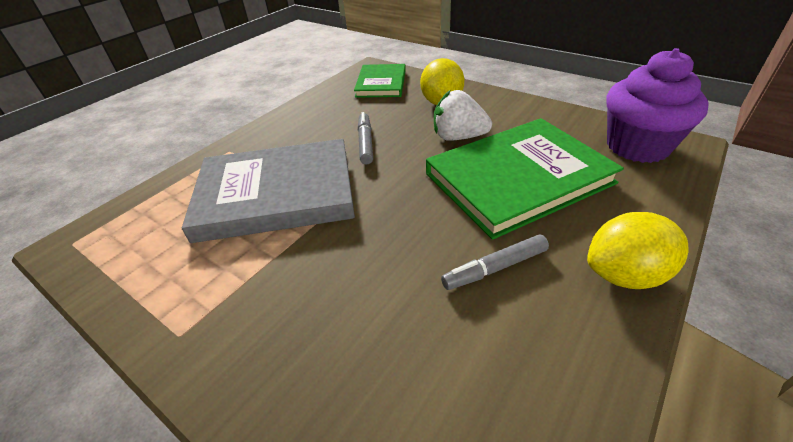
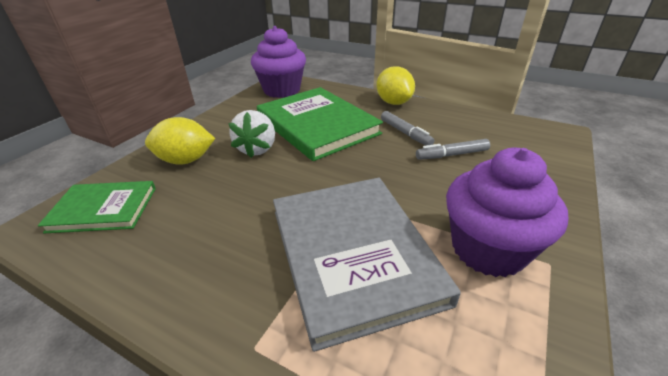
camera: 100 degrees left, 5 degrees down
grey marker [358,112,373,164] -> grey marker moved to [416,139,490,160]
none -> purple cupcake [446,148,568,277]

